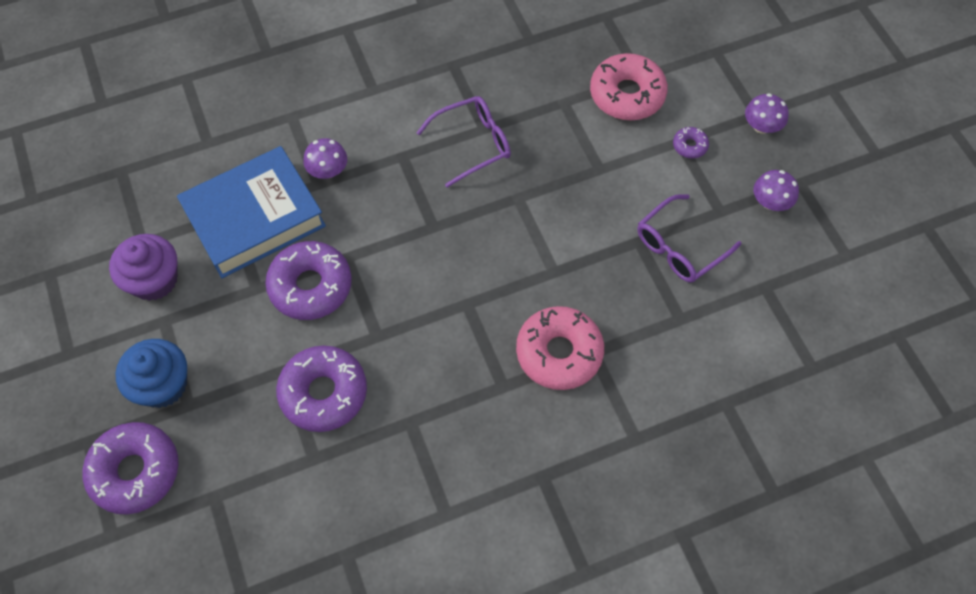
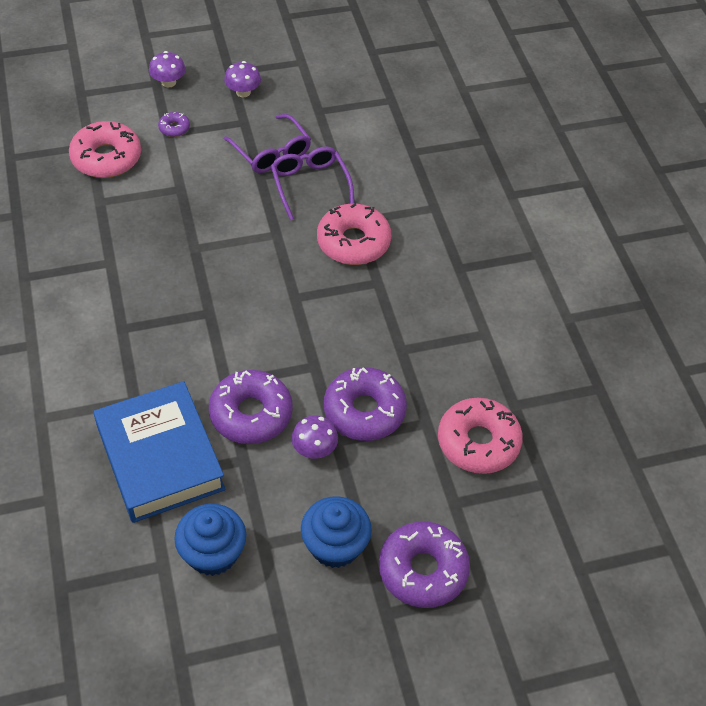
camera: 85 degrees left, 10 degrees down
purple cupcake [109,234,178,301] -> blue cupcake [174,504,246,576]
purple mushroom [303,138,347,179] -> purple mushroom moved to [291,416,338,459]
purple glasses [416,96,511,188] -> purple glasses moved to [271,147,355,220]
none -> pink donut [438,398,523,474]

